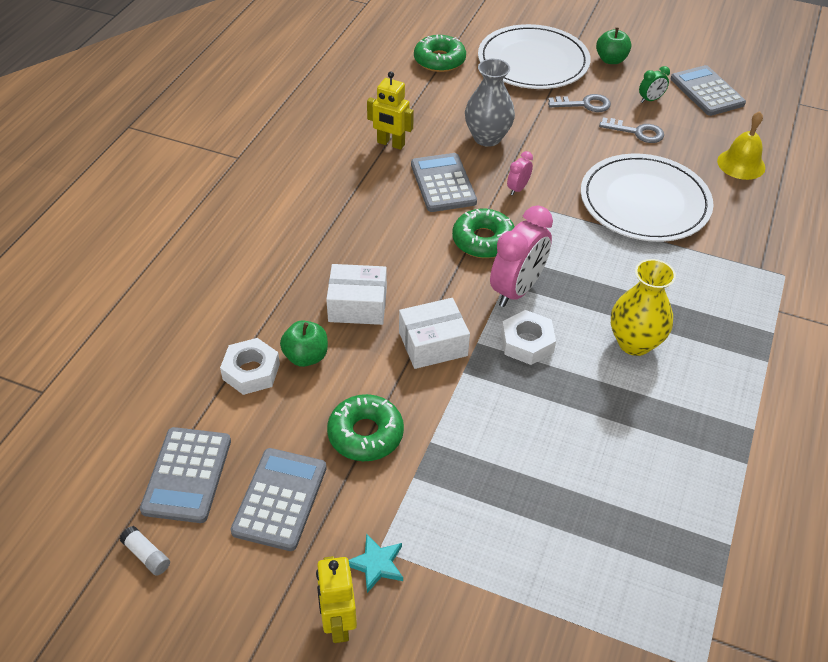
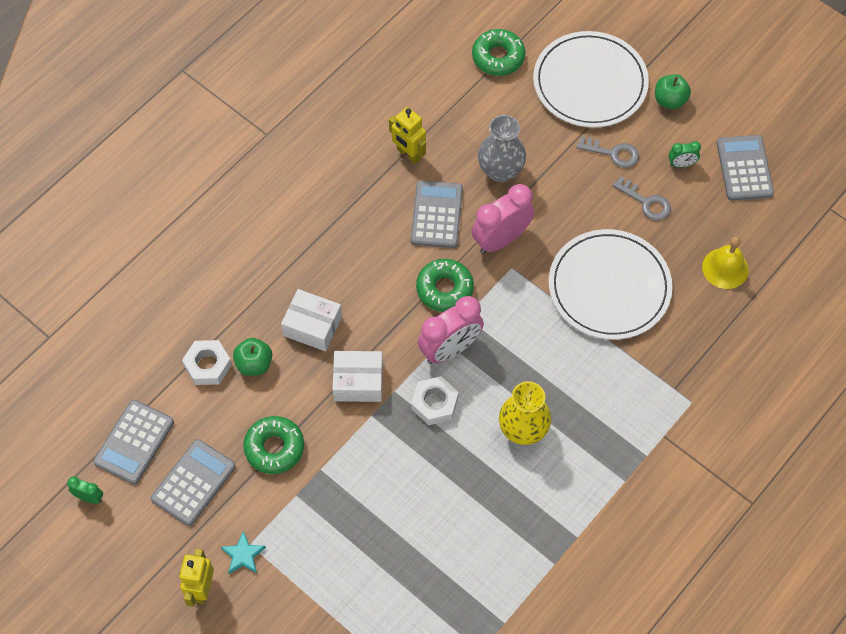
camera: 20 degrees right, 15 degrees up
white glue stick [120,526,170,575] -> green clock [67,477,103,504]
pink clock [507,151,533,195] -> pink clock [472,184,534,254], size x2.10

